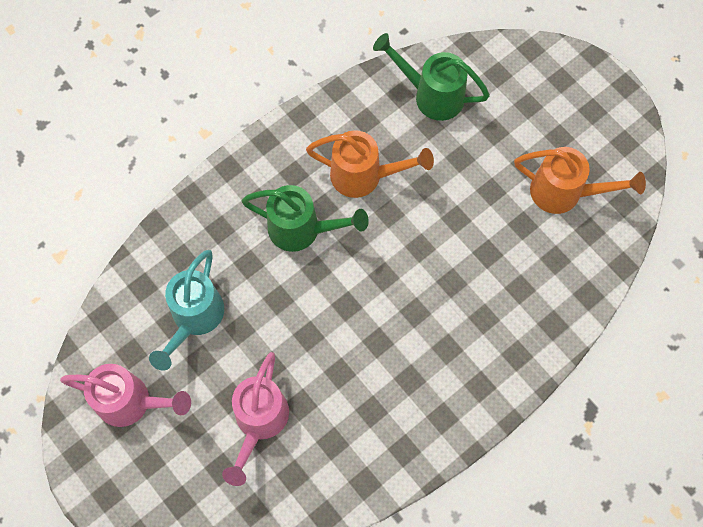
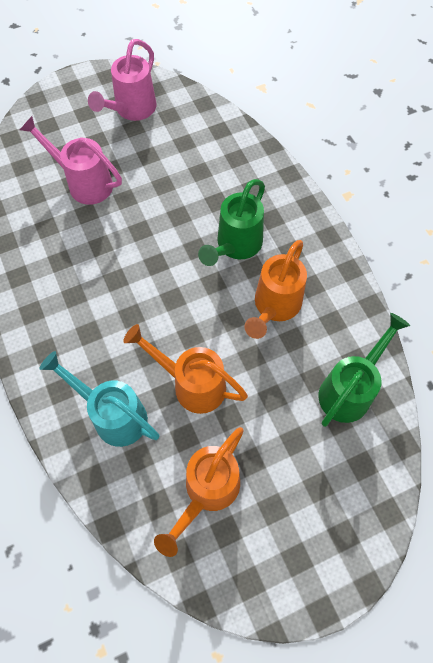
camera: 105 degrees right, 5 degrees down
turquoise watering can [149,250,224,371] -> turquoise watering can moved to [39,351,159,447]
none -> orange watering can [123,324,248,414]

